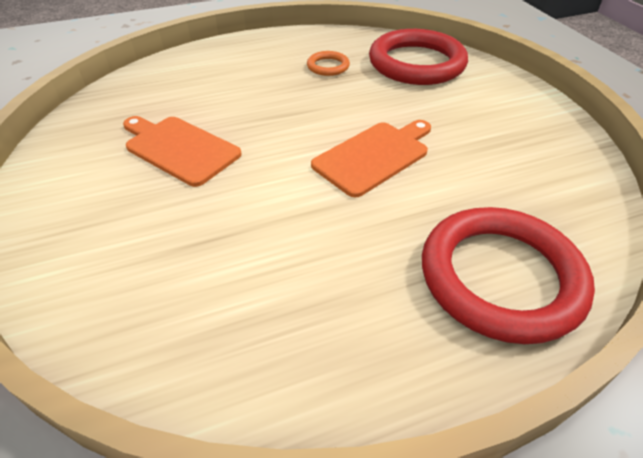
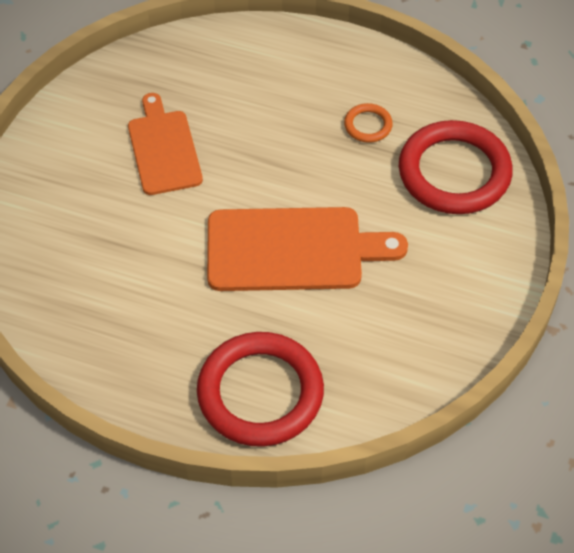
camera: 40 degrees right, 10 degrees up
orange cutting board [311,120,431,197] -> orange cutting board [207,207,408,291], size x1.50

